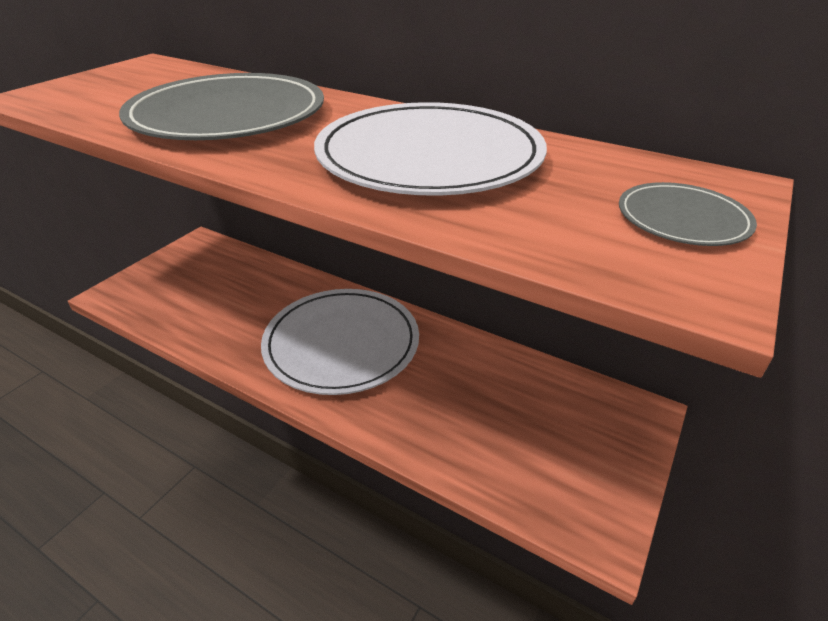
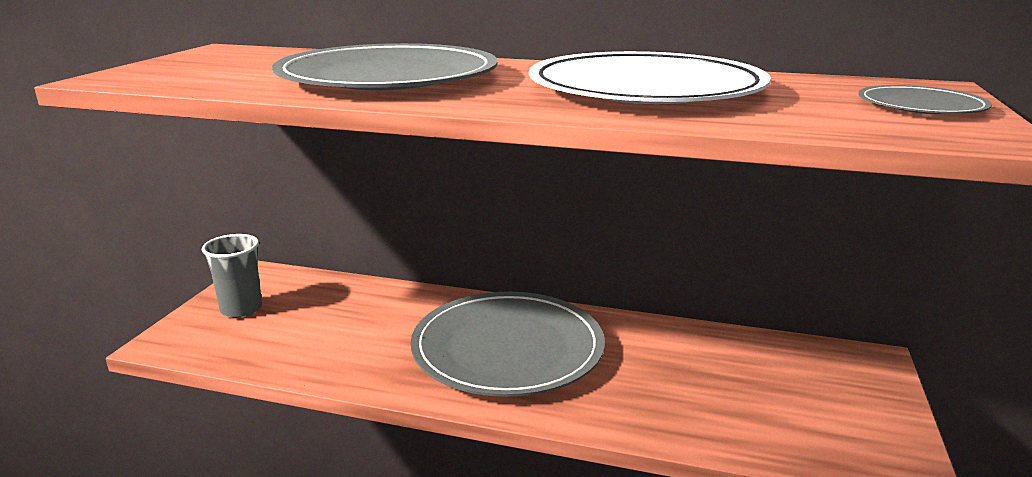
camera: 15 degrees left, 15 degrees down
white plate [261,289,419,395] -> grey plate [411,292,605,397]
none -> grey cup [202,234,262,318]

